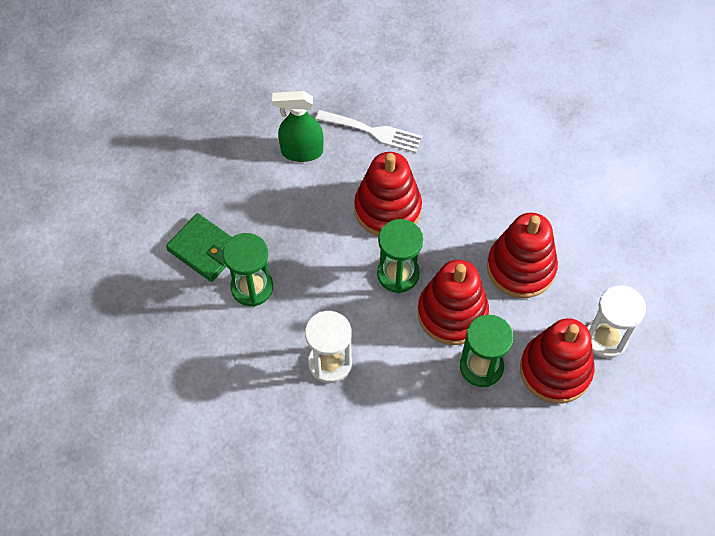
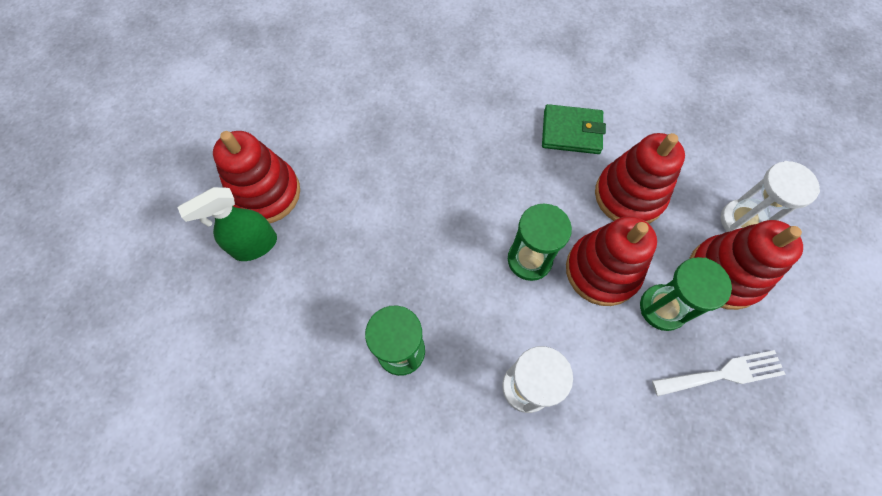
camera: 30 degrees left, 5 degrees up
green wallet [166,213,232,282] -> green wallet moved to [542,104,606,154]
green spray bottle [272,91,324,162] -> green spray bottle moved to [177,187,277,261]
white fork [316,110,422,153] -> white fork moved to [652,350,786,396]
red stacking toy [354,152,422,236] -> red stacking toy moved to [213,131,300,223]

